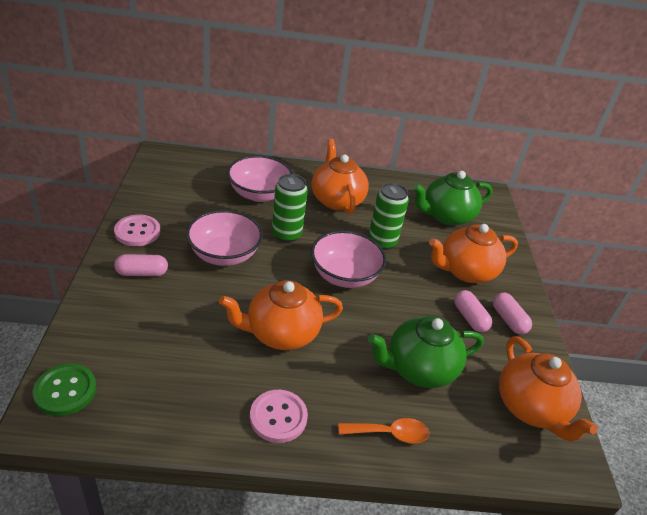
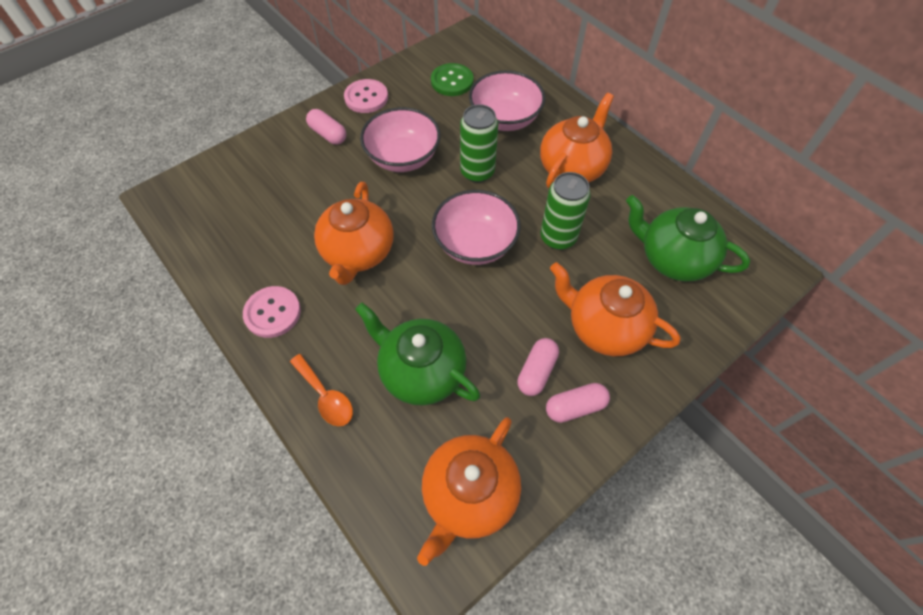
camera: 55 degrees right, 20 degrees up
green button [33,364,96,416] -> green button moved to [431,63,473,96]
orange teapot [219,280,343,350] -> orange teapot turned 120 degrees counterclockwise [314,182,394,285]
pink capsule [493,293,532,334] -> pink capsule turned 45 degrees clockwise [546,383,610,423]

